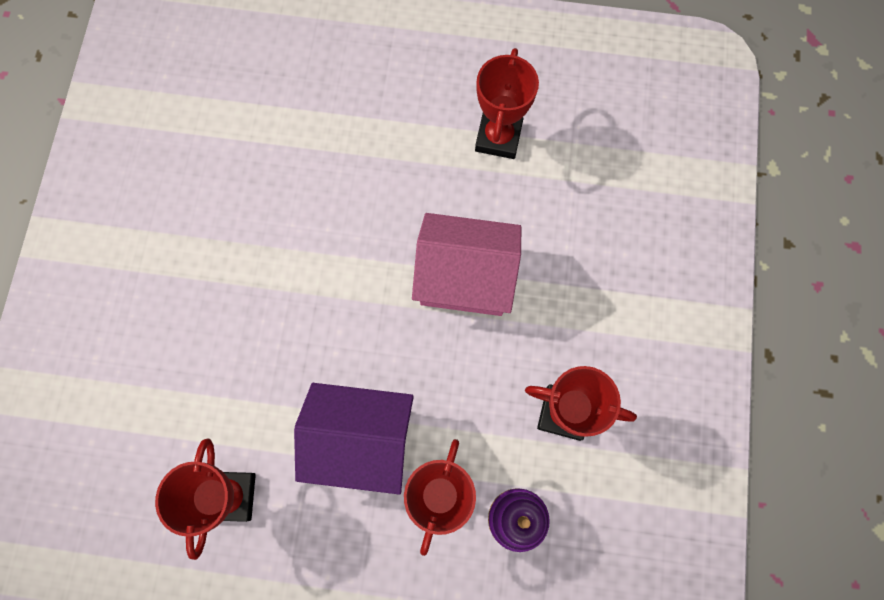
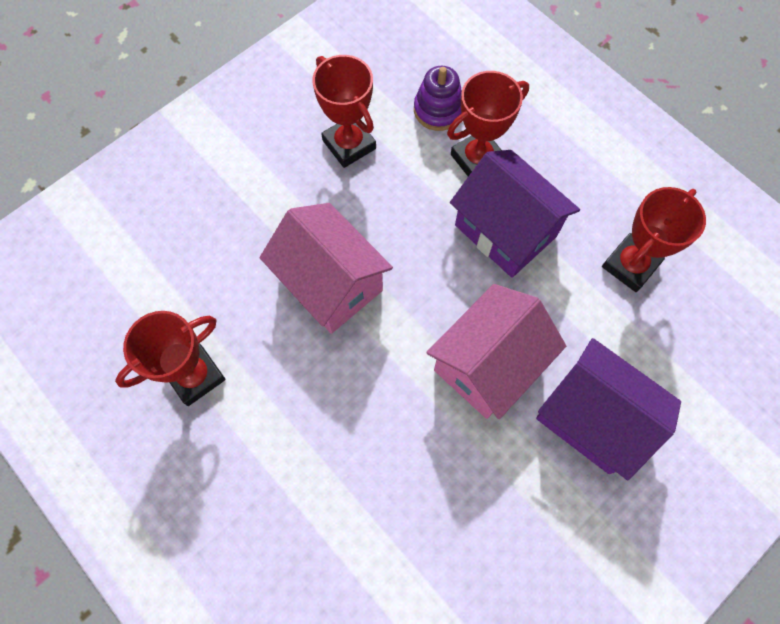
camera: 140 degrees left, 5 degrees down
none -> pink house [426,284,566,419]
none -> purple house [536,338,681,480]

